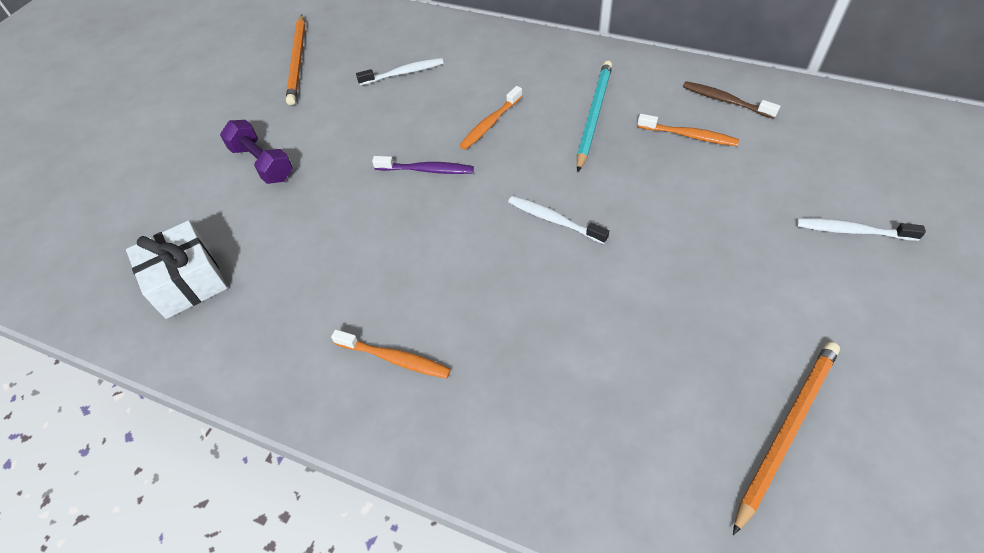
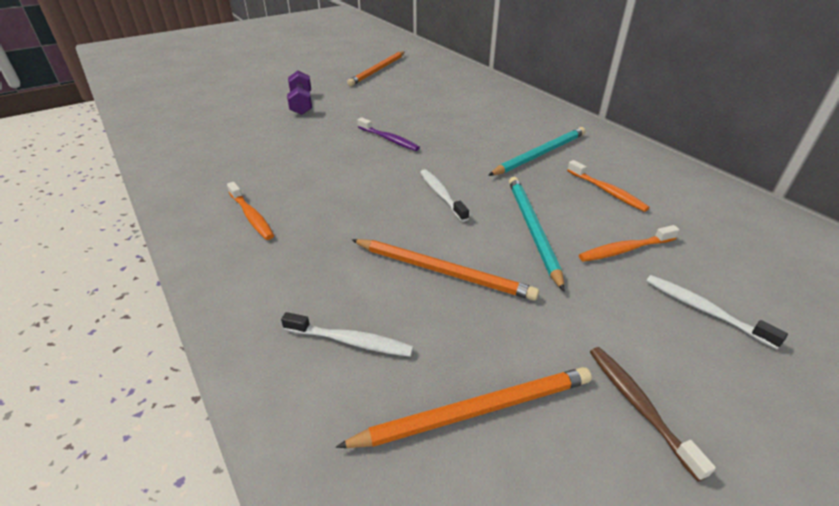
camera: 30 degrees right, 15 degrees down
white gift [126,220,227,319] -> none
white toothbrush [356,58,444,86] -> white toothbrush moved to [281,312,414,357]
orange toothbrush [459,86,522,150] -> orange toothbrush moved to [579,225,680,262]
brown toothbrush [683,81,780,119] -> brown toothbrush moved to [590,347,716,482]
none -> orange pencil [352,239,539,301]
none -> turquoise pencil [509,177,565,292]

